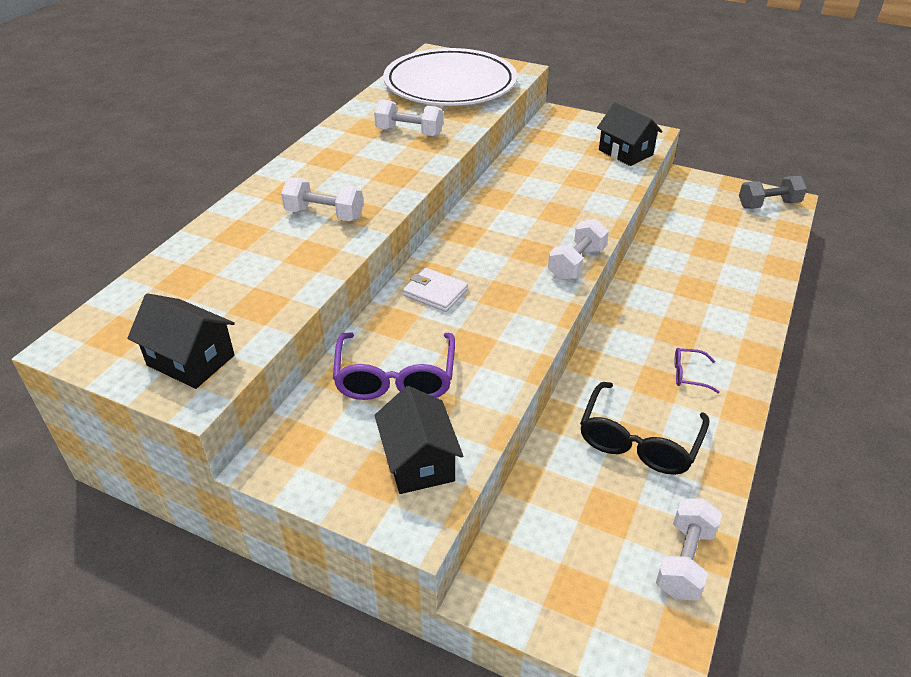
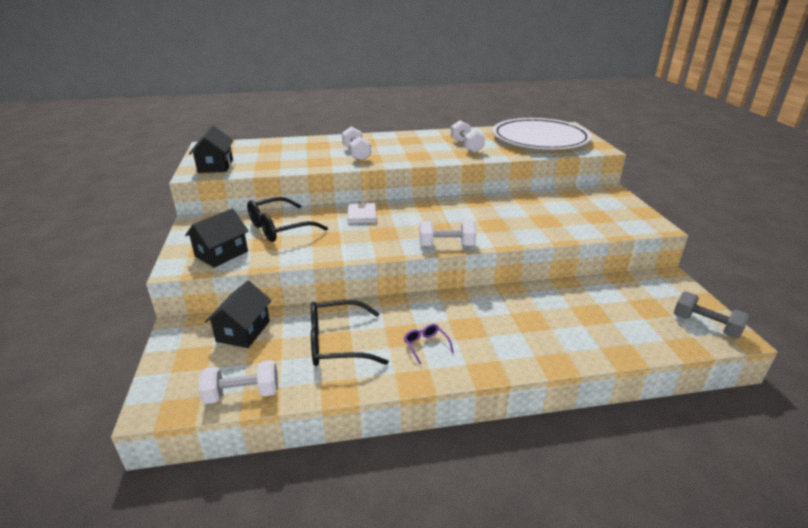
camera: 55 degrees right, 10 degrees down
purple glasses [333,332,455,400] -> black glasses [247,197,328,242]
black house [597,103,663,166] -> black house moved to [205,281,272,348]

